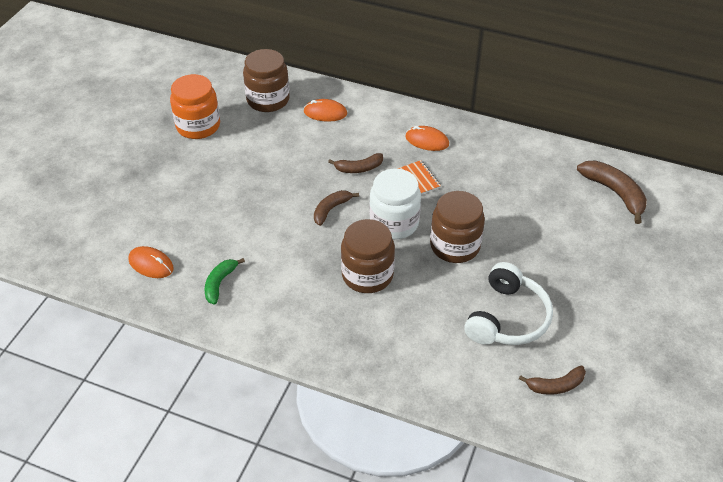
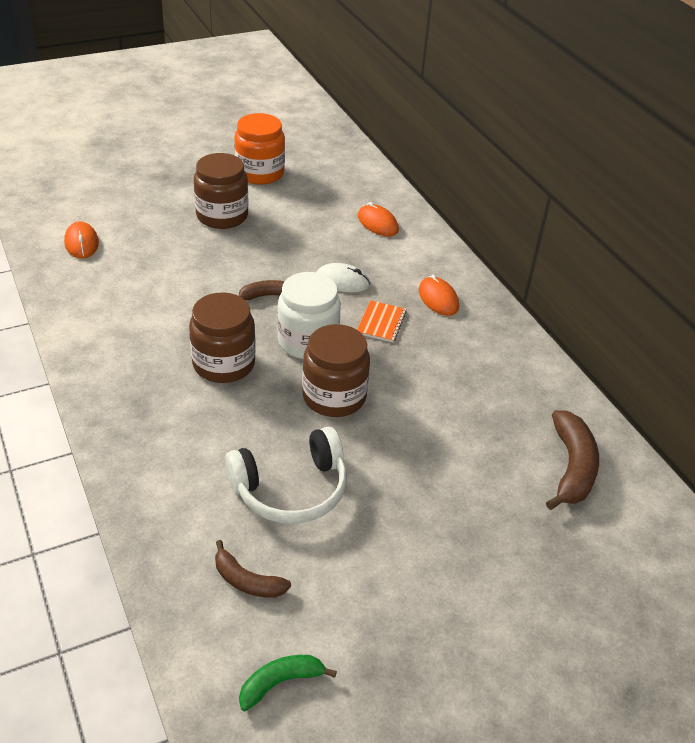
camera: 40 degrees right, 5 degrees down
green banana [205,258,245,304] -> green banana moved to [239,655,337,712]
brown jar [243,49,290,112] -> brown jar moved to [194,153,249,229]
brown banana [328,153,383,173] -> white mouse [316,263,370,293]

